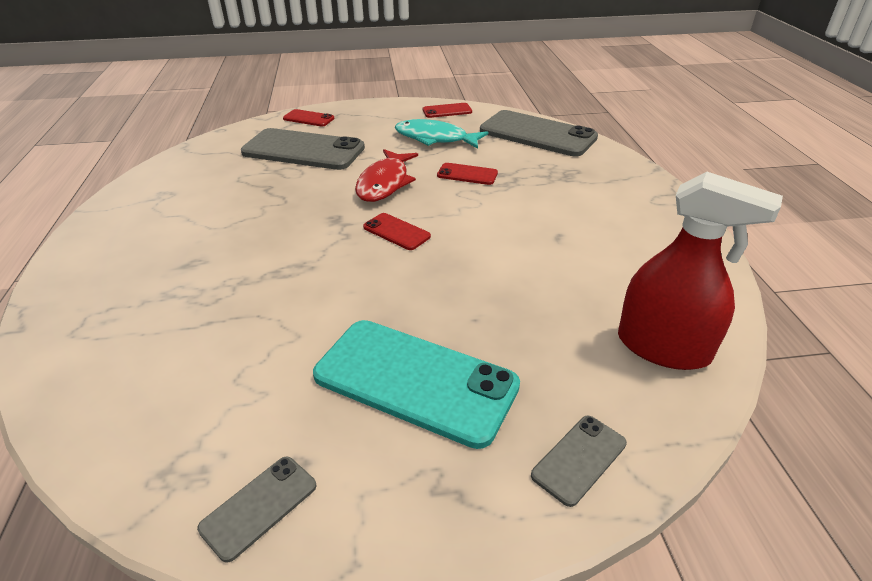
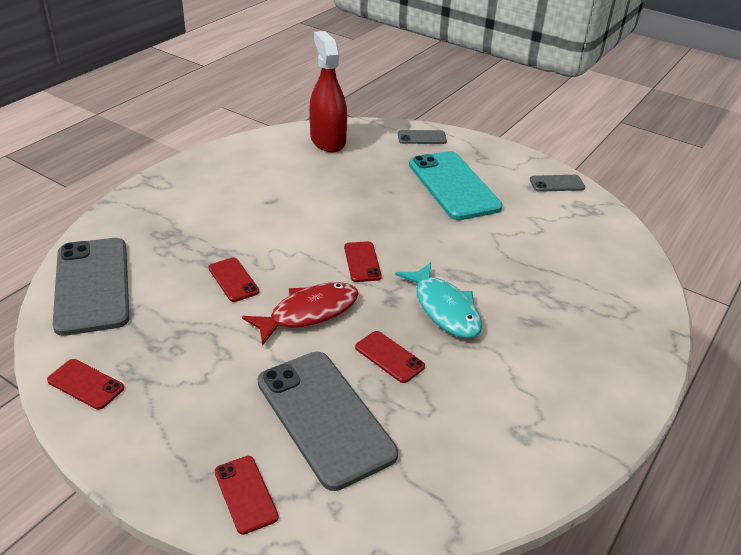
camera: 140 degrees left, 0 degrees up
turquoise fish [395,119,488,149] -> turquoise fish moved to [395,262,482,338]
none -> red phone [355,331,425,383]

